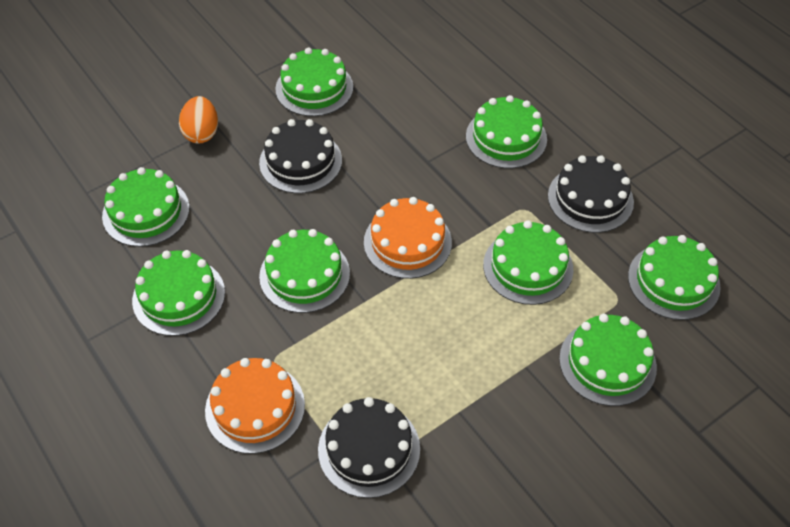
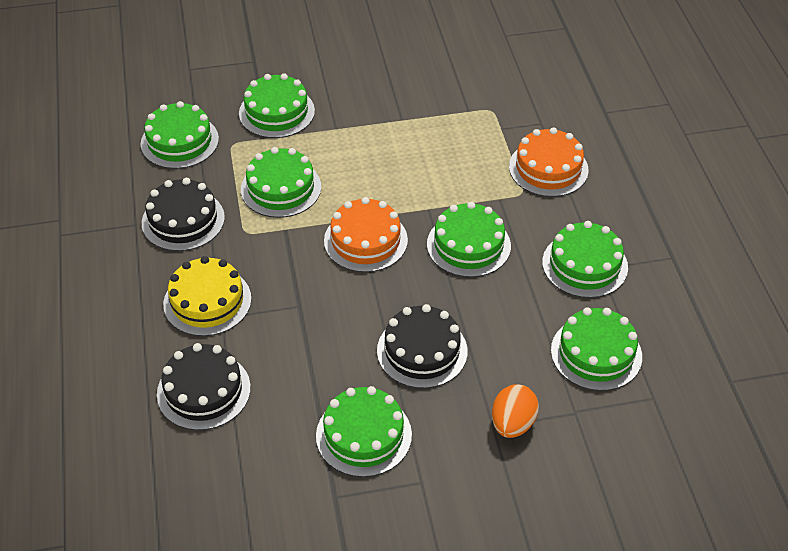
camera: 155 degrees left, 5 degrees down
black cake [318,397,420,498] -> black cake moved to [157,343,251,430]
green cake [466,95,547,168] -> yellow cake [163,256,251,336]

